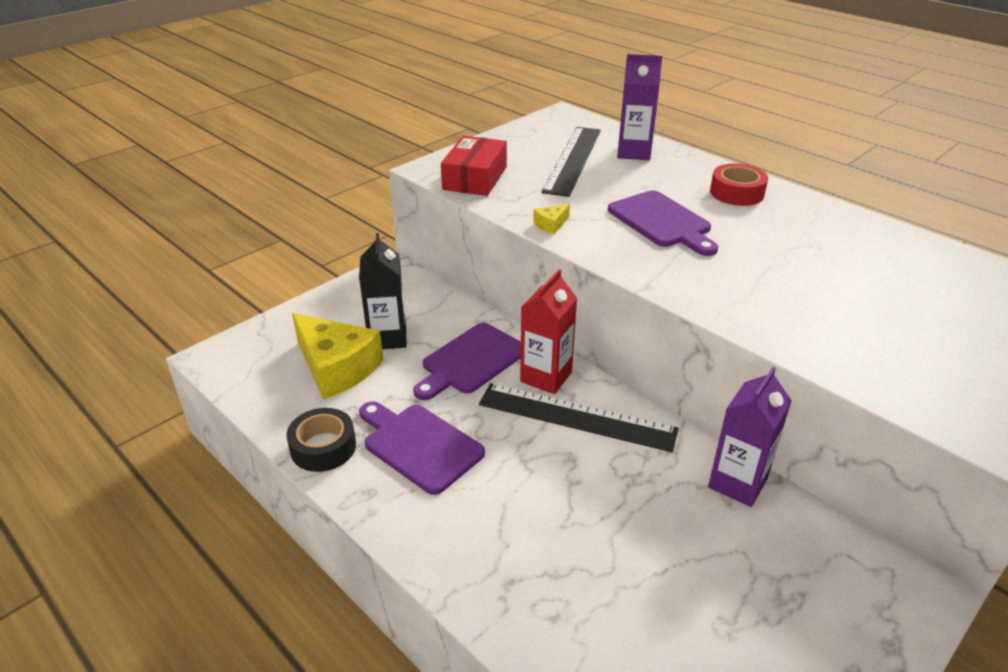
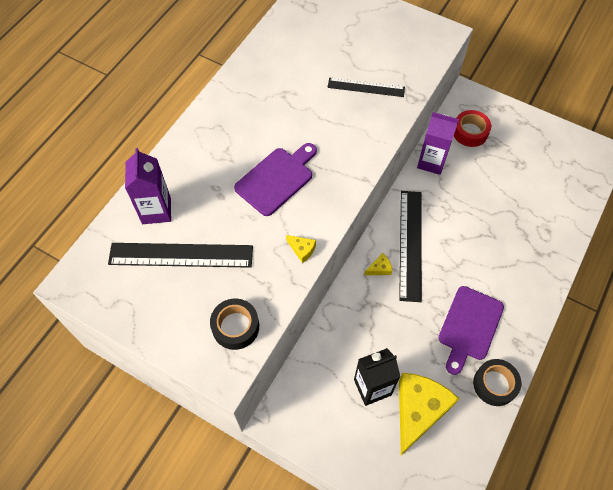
camera: 105 degrees left, 25 degrees up
purple cutting board [413,323,521,400] -> none
red box [441,136,507,196] -> black tape [210,299,259,350]
red carton [520,269,577,394] -> yellow cheese [364,253,392,275]
red tape [710,163,768,206] -> red tape moved to [454,110,491,147]
none -> black ruler [327,78,405,97]

